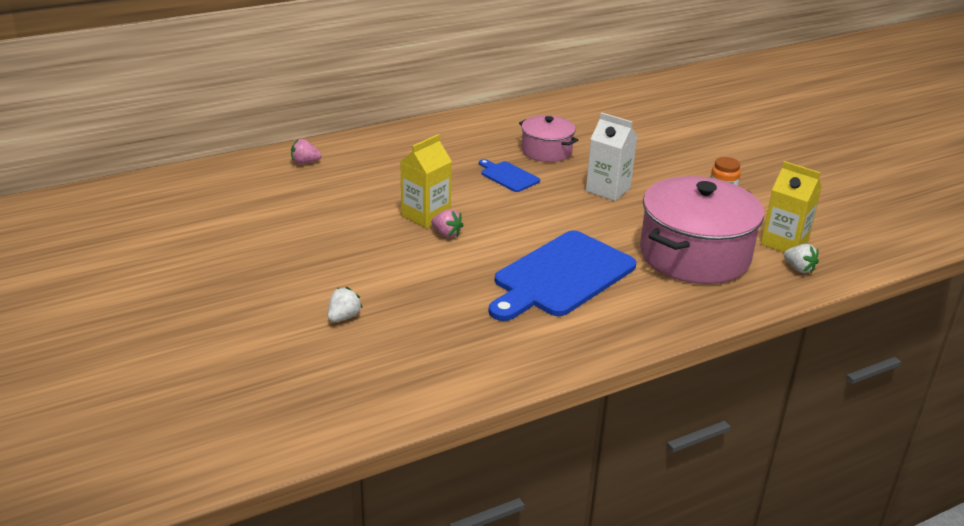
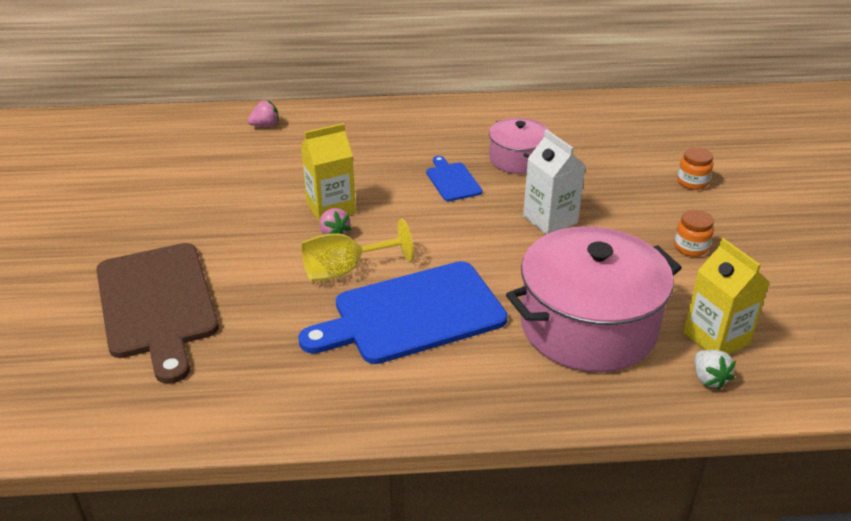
camera: 25 degrees right, 5 degrees up
pink strawberry [291,139,321,164] -> pink strawberry turned 135 degrees clockwise [248,100,279,127]
white strawberry [328,287,363,322] -> brown cutting board [96,243,219,384]
none -> yellow goblet [301,219,414,281]
none -> orange jar [677,147,713,190]

